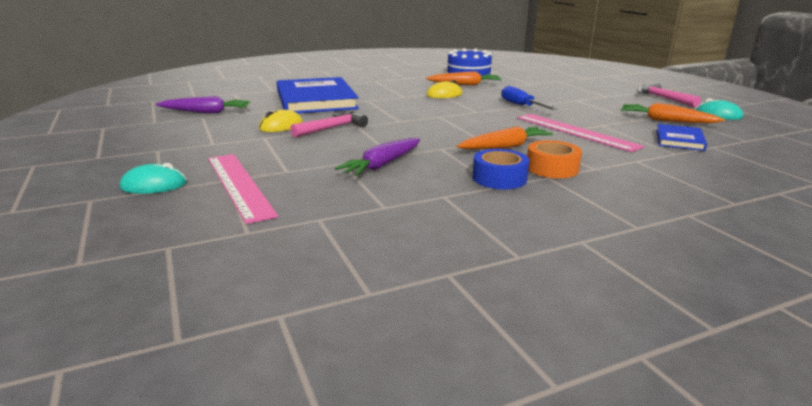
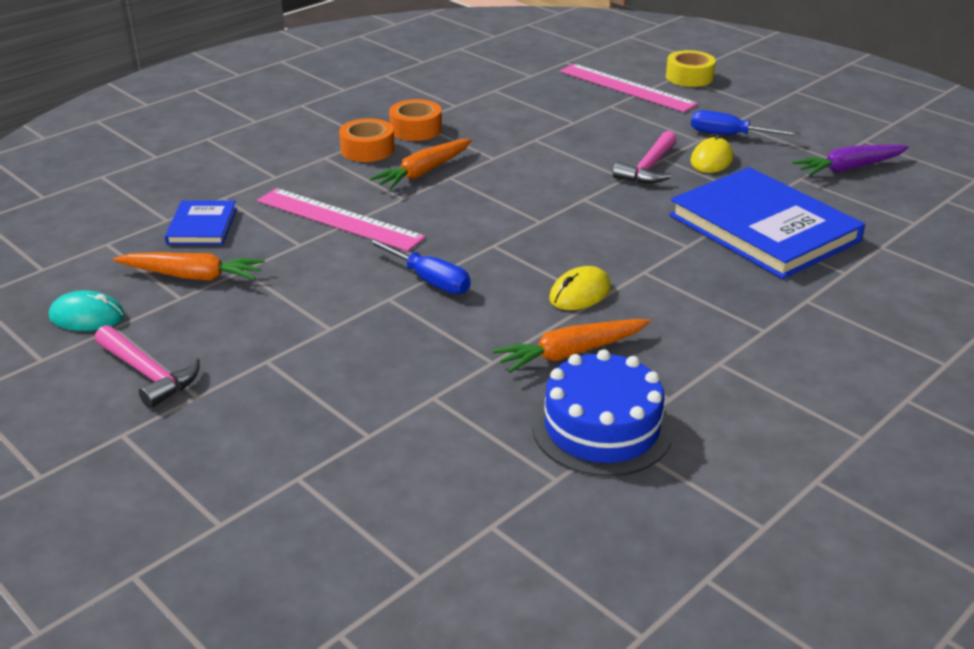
camera: 160 degrees right, 10 degrees up
turquoise mouse [120,163,187,194] -> yellow tape [666,50,716,87]
purple carrot [335,138,420,176] -> none
blue tape [473,149,529,189] -> orange tape [389,99,442,141]
none -> blue screwdriver [691,110,800,136]

